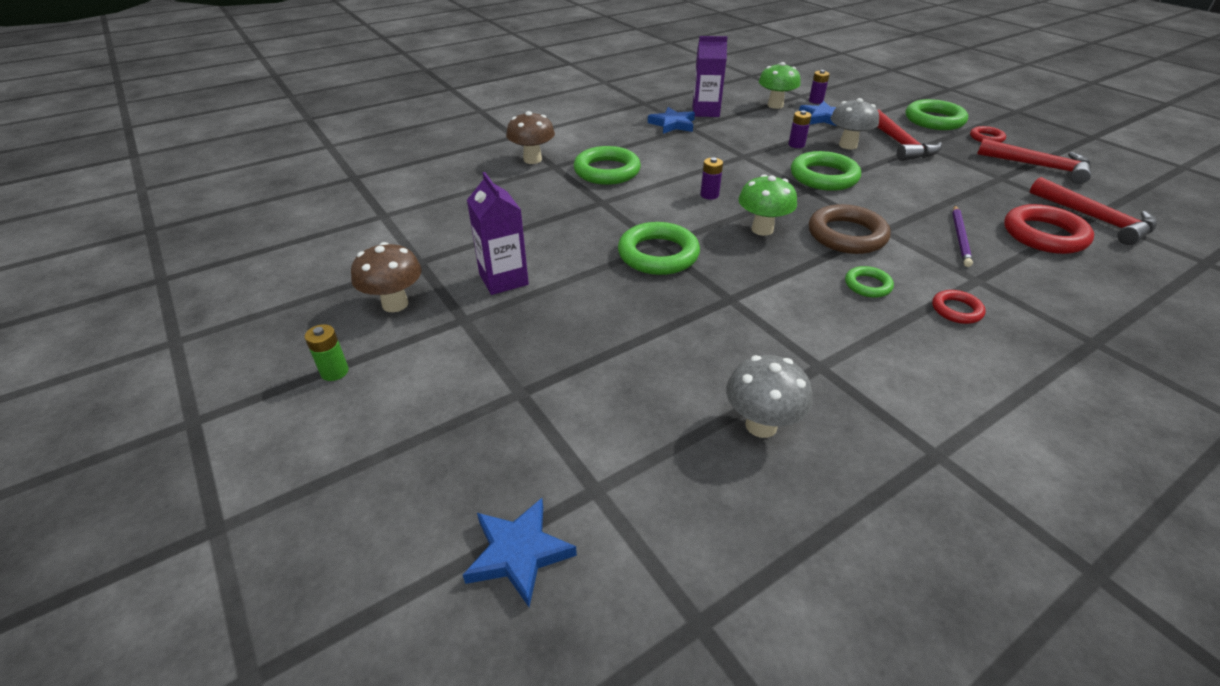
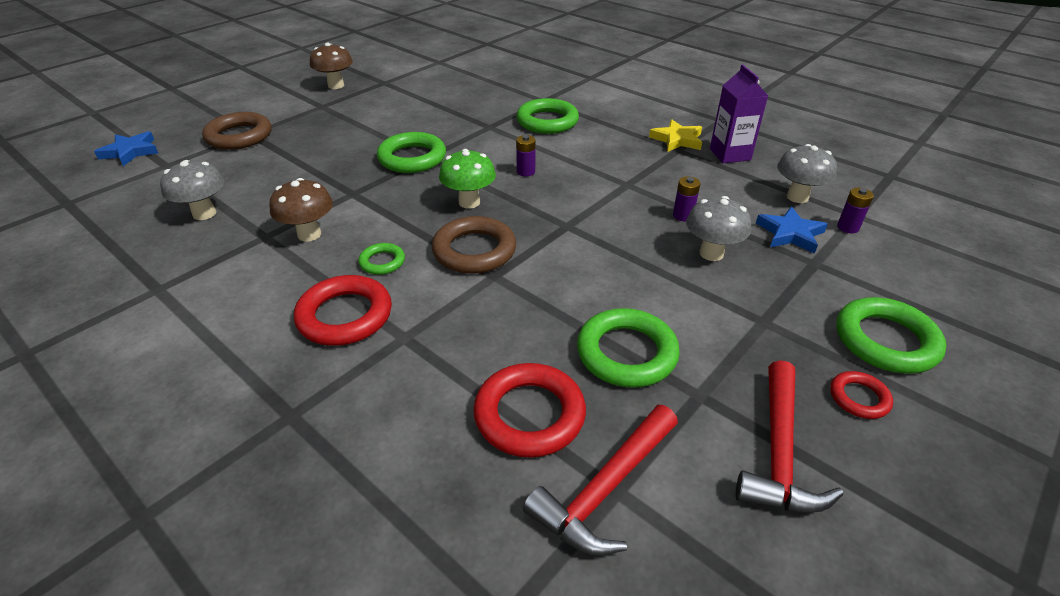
camera: 75 degrees right, 0 degrees up
green battery [305,324,349,381] -> none
purple carton [467,172,529,295] -> none
brown mushroom [506,111,555,164] -> brown mushroom moved to [269,178,333,242]
blue star [648,107,695,134] -> yellow star [649,119,702,152]
green mushroom [759,62,801,109] -> grey mushroom [777,144,837,203]
green ring [791,151,861,191] -> green ring moved to [577,308,680,388]
red hammer [877,110,942,161] -> none
red ring [932,290,985,324] -> red ring [294,275,392,346], size x1.87
purple pencil [952,205,973,267] -> none
none -> brown ring [202,112,271,150]

